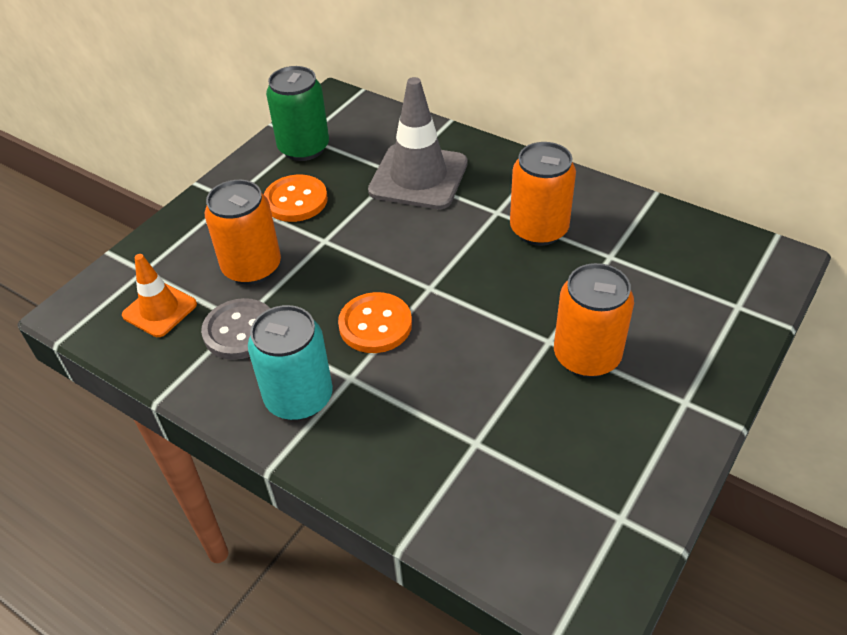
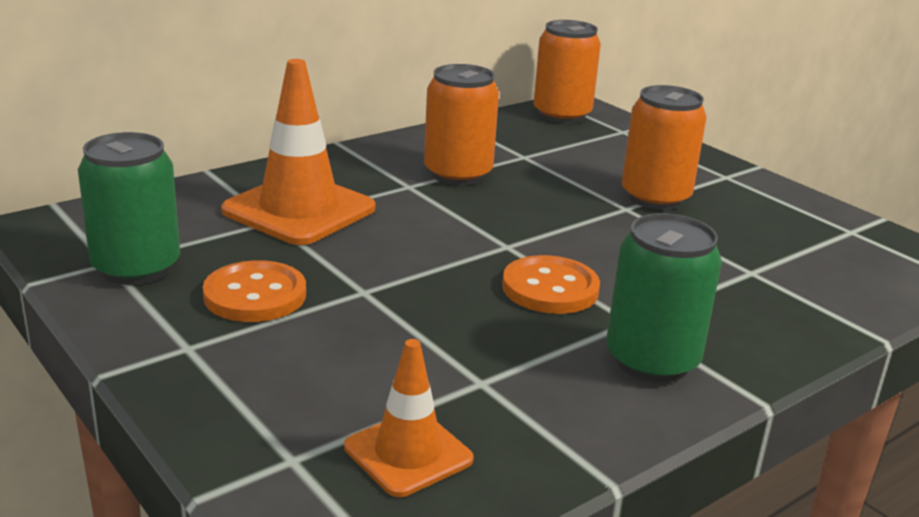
camera: 75 degrees left, 20 degrees down
grey button [201,298,270,360] -> none
orange can [205,180,281,285] -> orange can moved to [533,20,601,124]
turquoise can [248,305,333,420] -> green can [606,213,722,383]
grey traffic cone [368,77,468,209] -> orange traffic cone [221,59,375,245]

